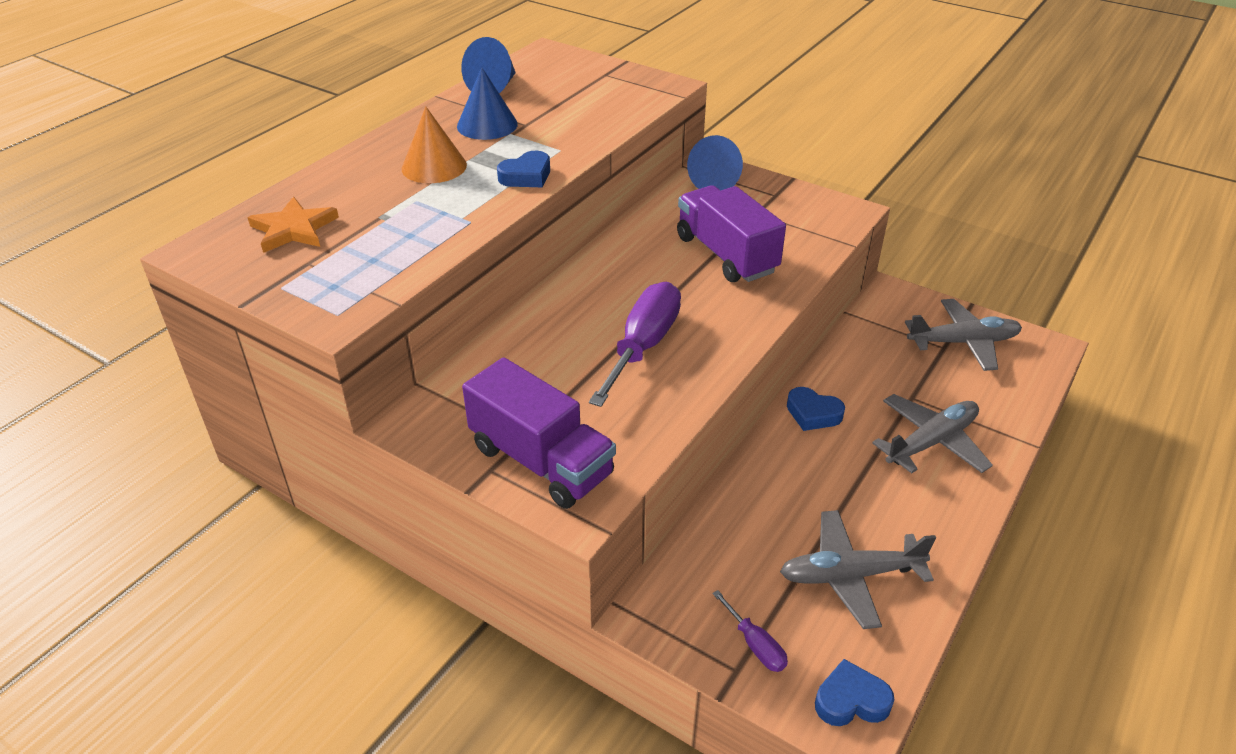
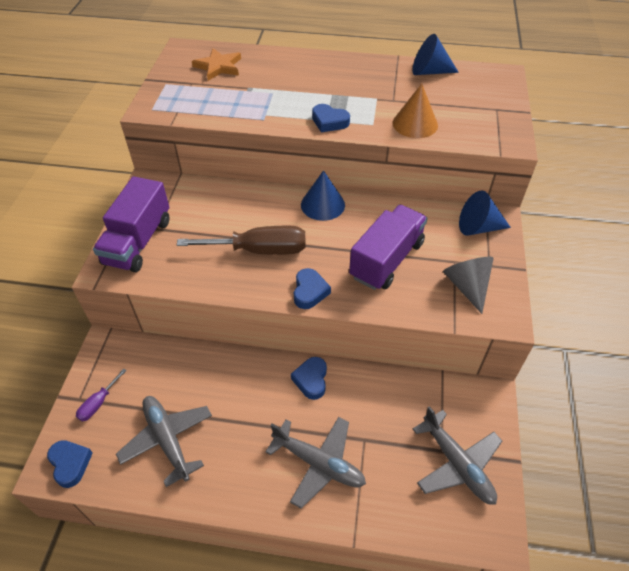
camera: 65 degrees right, 10 degrees up
orange cone [402,107,467,183] -> orange cone moved to [393,84,438,138]
blue cone [457,67,518,140] -> blue cone moved to [301,170,345,221]
purple screwdriver [589,282,681,407] -> brown screwdriver [177,225,306,255]
none -> blue heart [294,268,331,309]
none -> grey cone [443,257,494,314]

